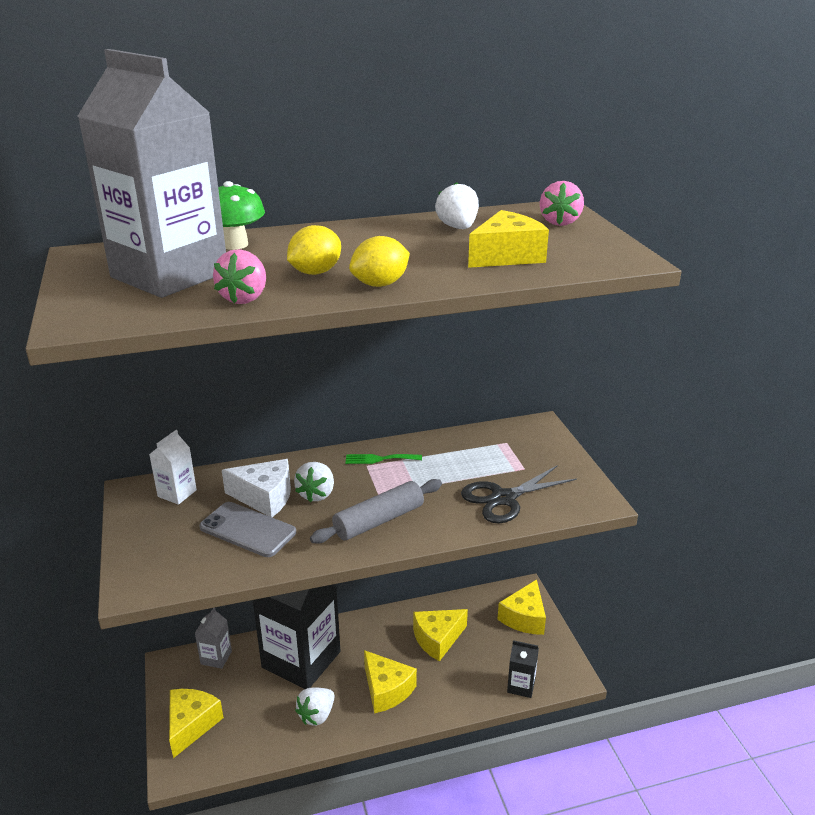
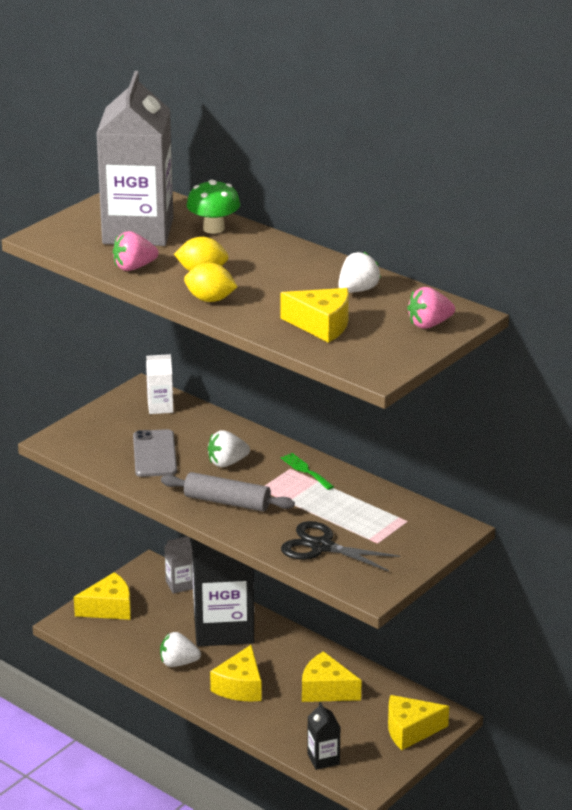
camera: 55 degrees right, 0 degrees up
white cheese [222,459,291,517] -> none

